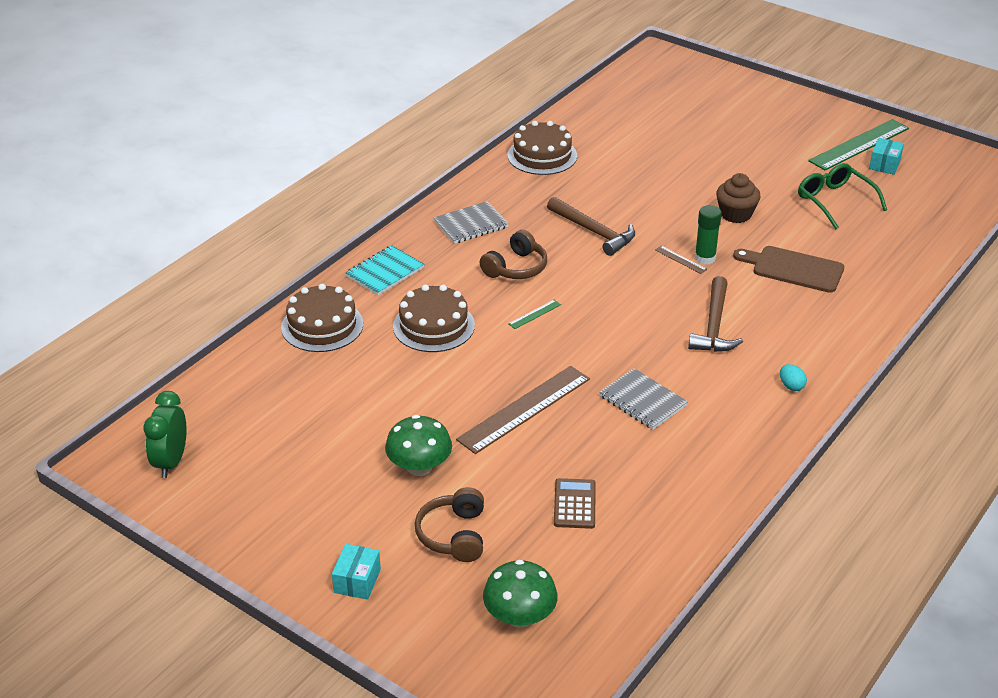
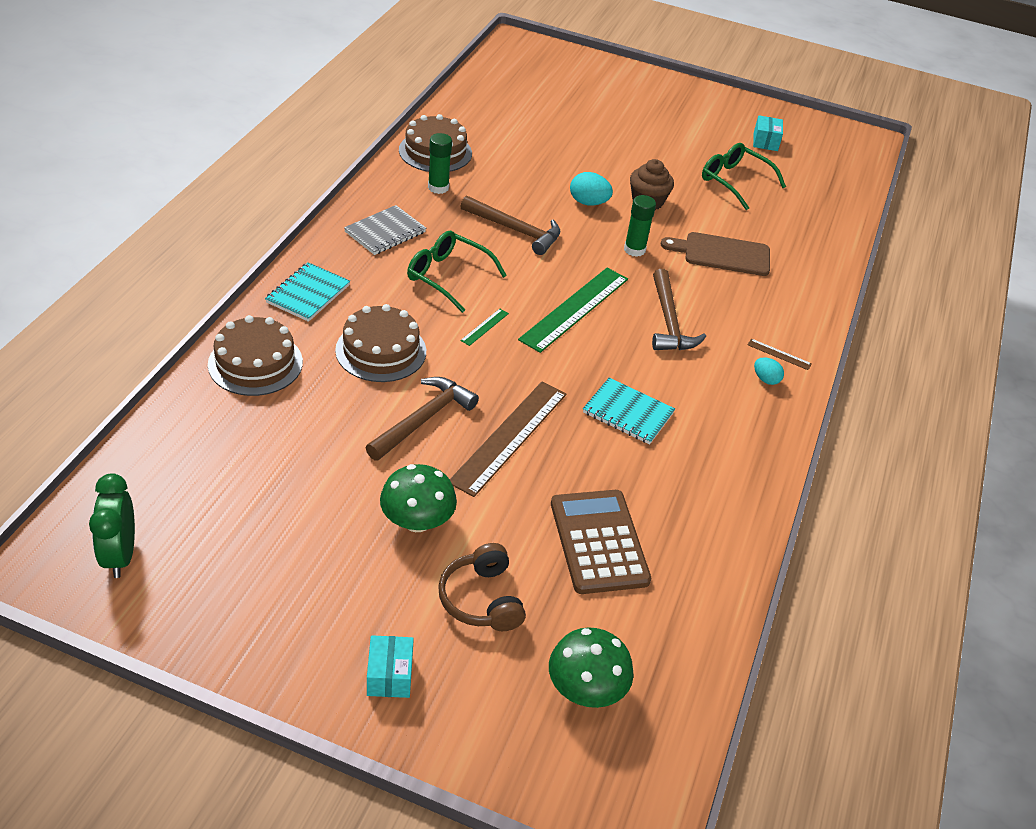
camera: 20 degrees left, 5 degrees up
brown headphones [480,230,547,279] -> green glasses [407,231,507,313]
brown calculator [554,478,596,529] -> brown calculator [551,490,651,594], size x1.70
grey notebook [599,368,688,430] -> turquoise notebook [583,378,675,445]
brown ruler [655,246,707,274] -> brown ruler moved to [747,339,812,370]
green ruler [808,119,909,170] -> green ruler moved to [518,268,628,353]
none -> brown hammer [366,377,479,461]
none -> green glue stick [428,133,452,194]
none -> turquoise egg [570,172,613,206]

